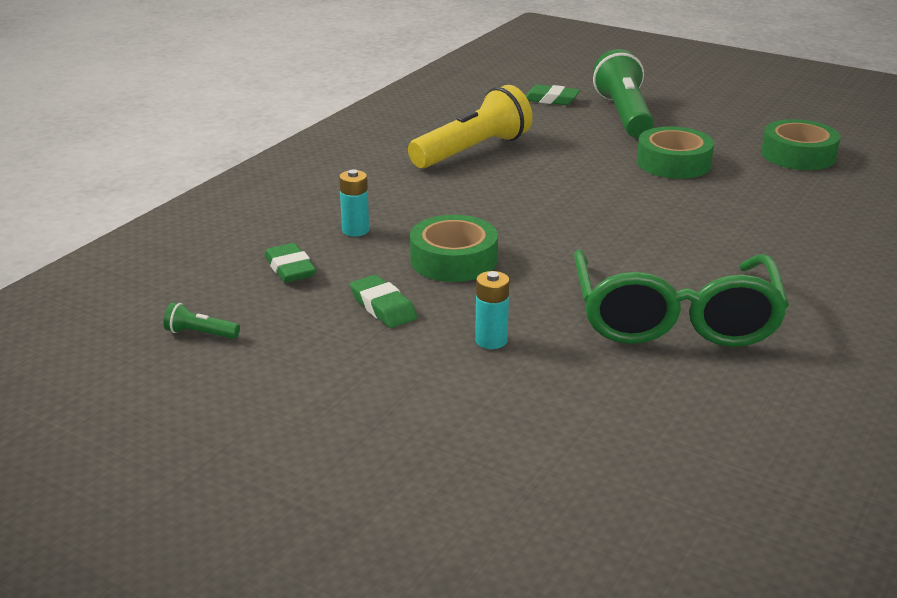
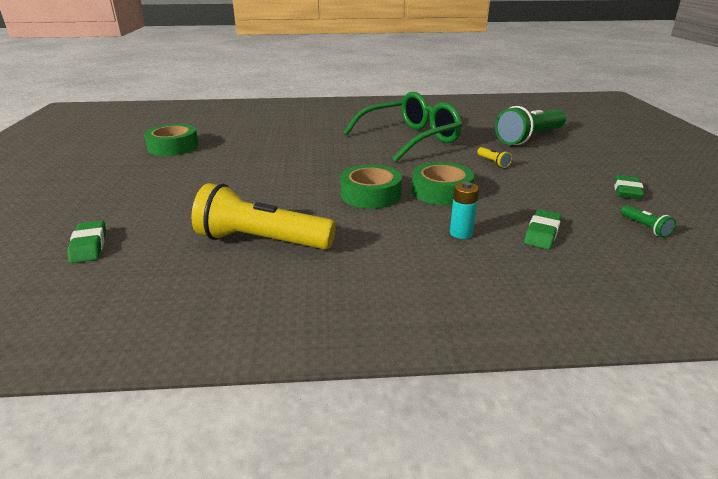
camera: 125 degrees left, 0 degrees up
green eraser [350,275,417,328] -> green eraser moved to [614,175,644,200]
turquoise battery [475,271,510,349] -> yellow flashlight [477,147,512,168]
green flashlight [593,49,654,138] -> green flashlight moved to [495,106,566,145]
green tape [637,126,714,179] -> green tape moved to [340,165,402,209]

